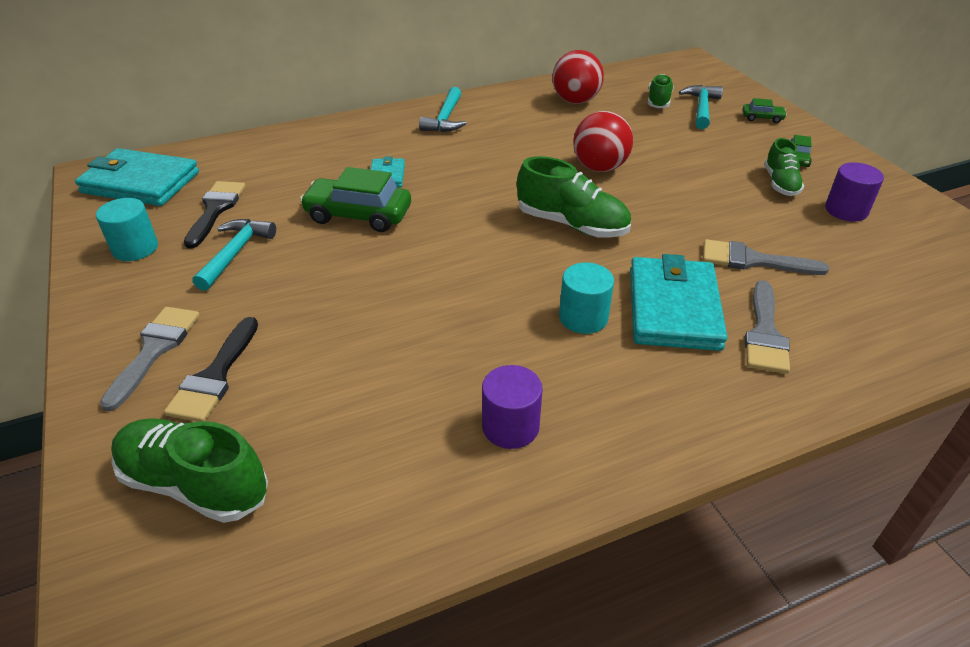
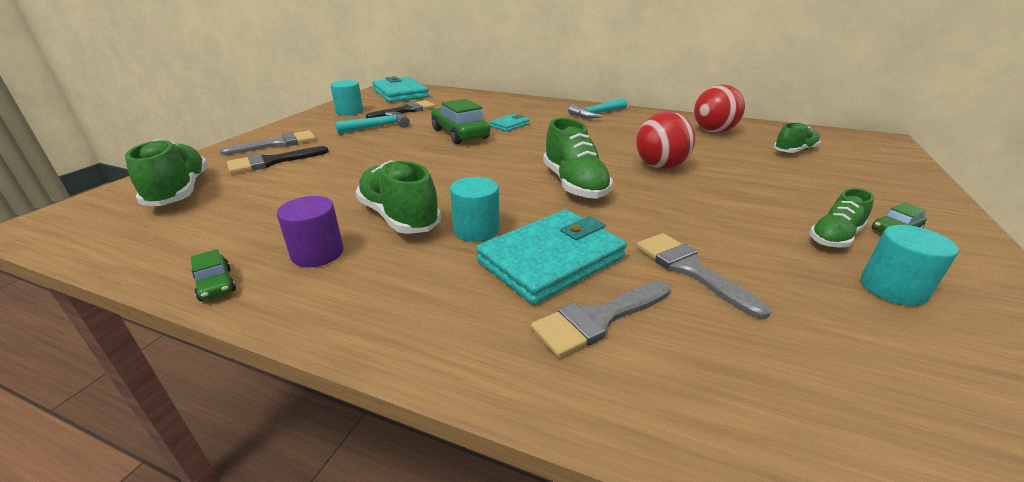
camera: 45 degrees right, 10 degrees down
turquoise hammer [679,85,723,129] -> none
green car [743,98,787,123] -> green car moved to [191,249,236,301]
purple cylinder [825,162,884,222] -> turquoise cylinder [861,225,959,306]
none -> green shoe [356,160,441,234]

